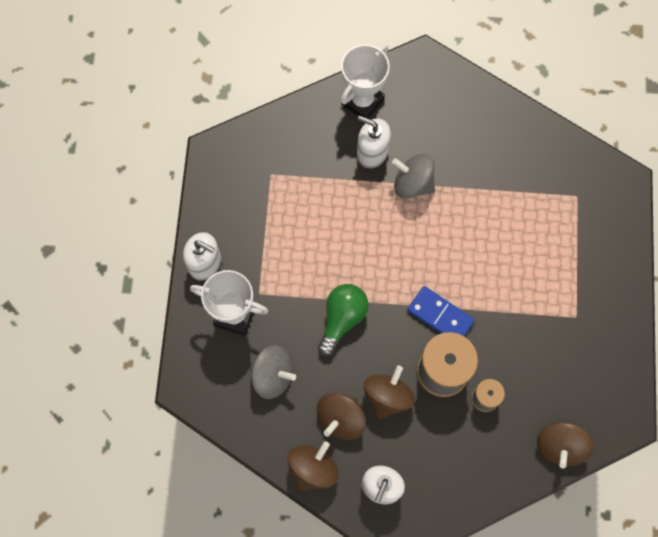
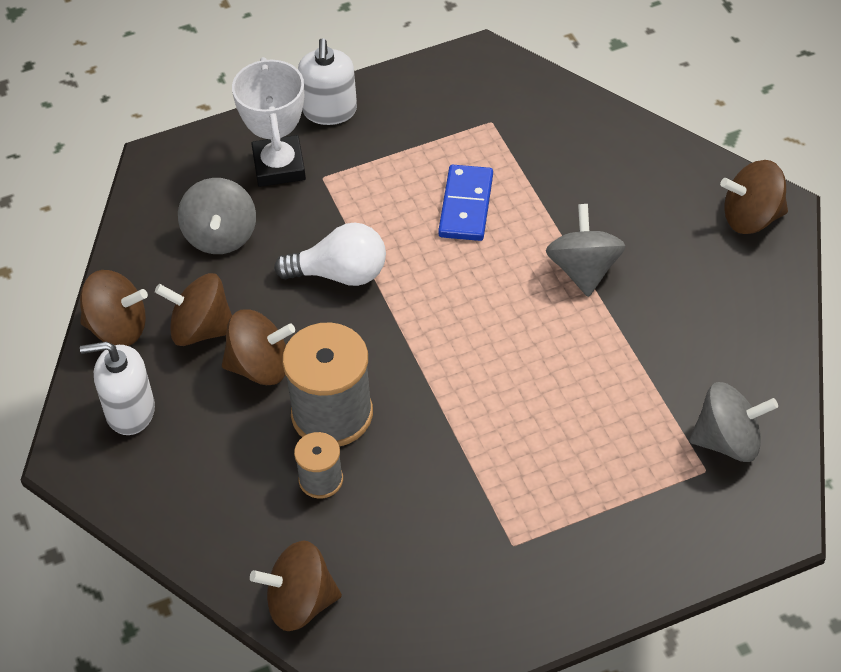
camera: 65 degrees right, 20 degrees down
green light bulb [318,284,368,356] -> white light bulb [274,223,386,286]
white trophy [341,44,390,119] -> none
white soap dispenser [357,116,391,168] -> none
blue domino [407,286,475,336] -> blue domino moved to [438,165,493,241]
none -> grey spinning top [689,382,778,462]
none -> brown spinning top [720,160,788,234]

